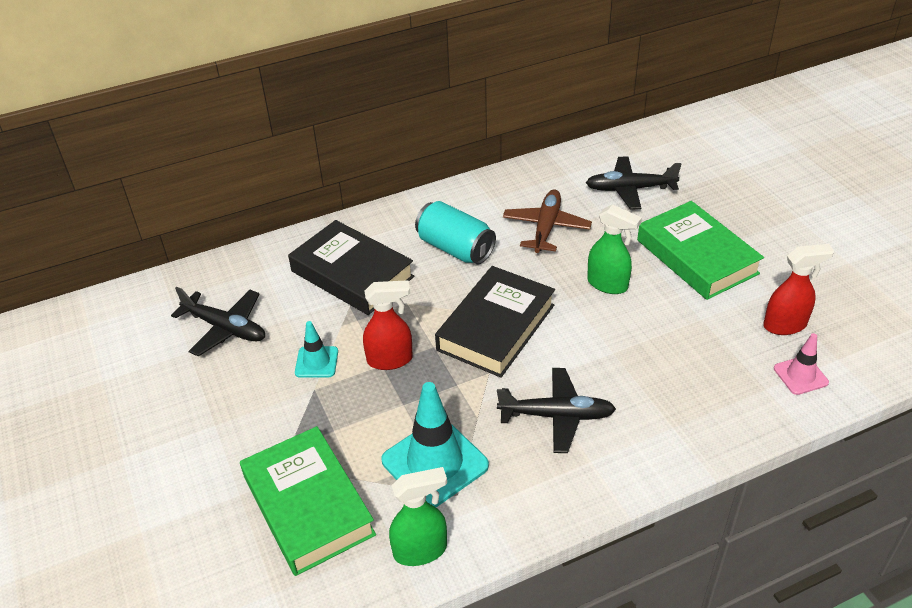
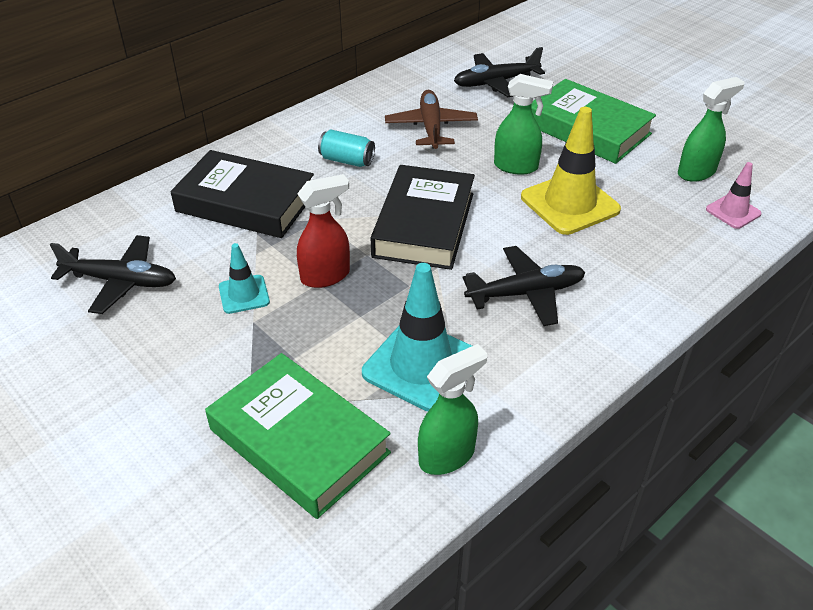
camera: 20 degrees left, 0 degrees up
turquoise can [415,201,496,264] -> turquoise can [318,130,375,167], size x0.64
red spray bottle [763,244,834,335] -> green spray bottle [678,77,744,182]
none -> yellow traffic cone [521,107,621,235]

